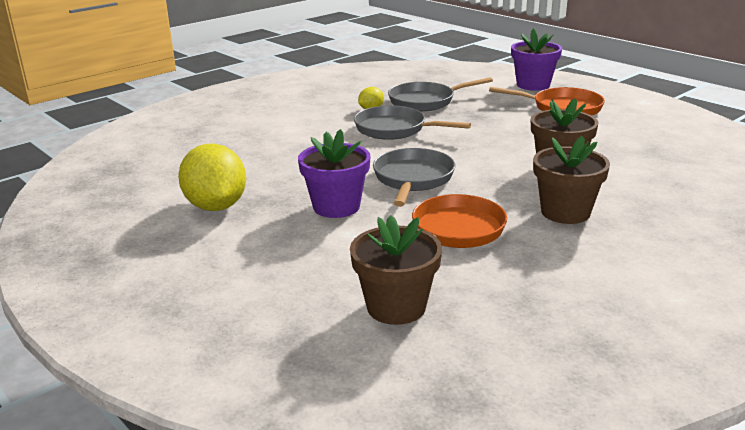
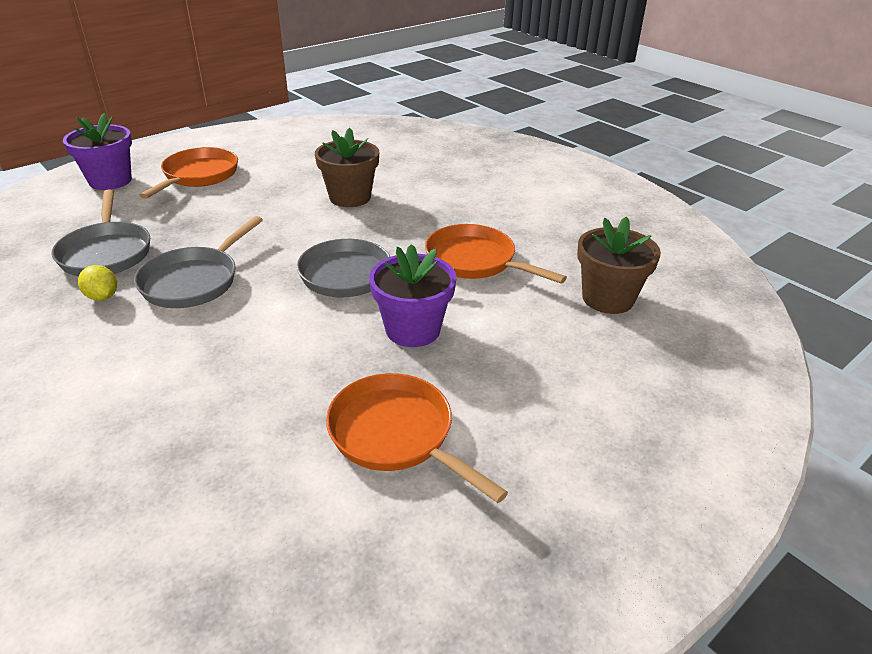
camera: 90 degrees left, 10 degrees up
yellow lemon [178,144,246,211] -> orange pan [326,373,508,503]
brown flower pot [533,136,610,224] -> none

